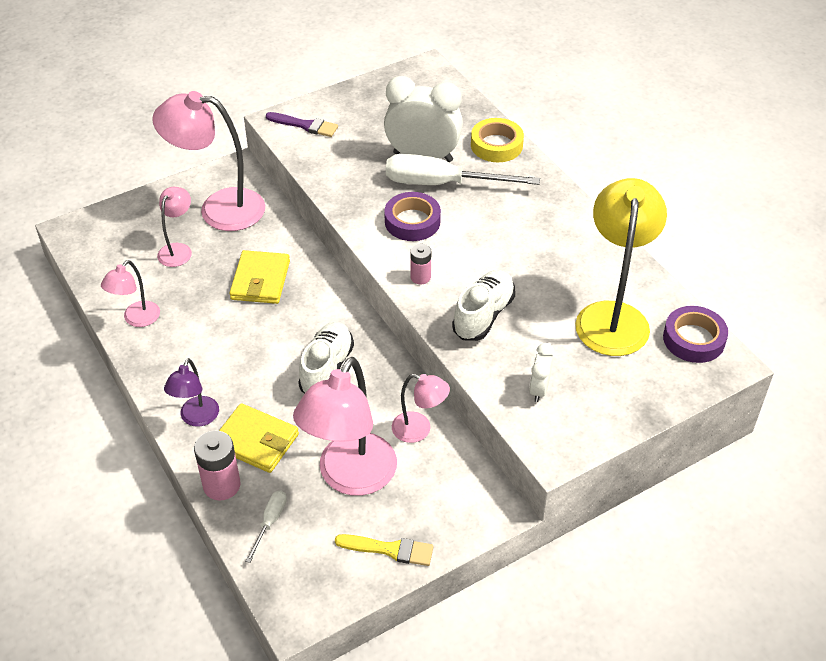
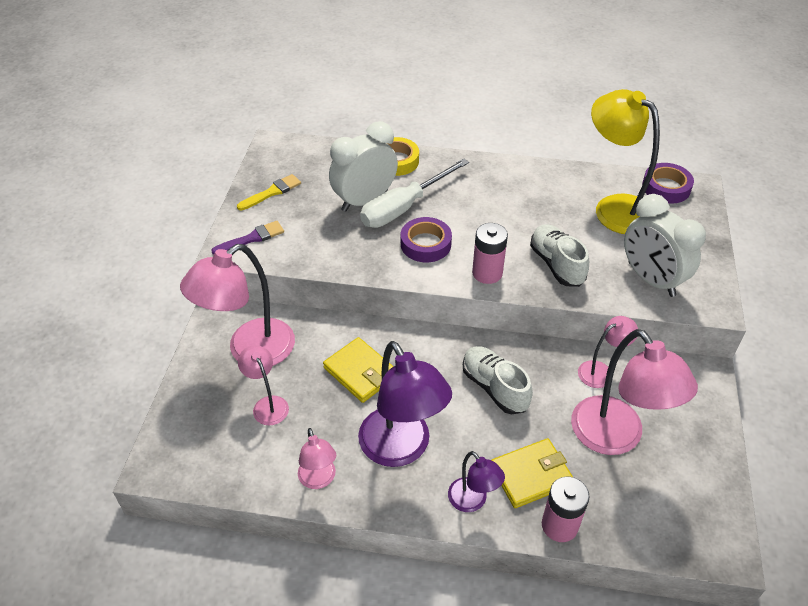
camera: 50 degrees left, 0 degrees up
white screwdriver [245,491,287,563] -> none
yellow brush [335,534,434,566] -> yellow brush moved to [237,174,301,211]
pink battery [410,244,431,284] -> pink battery [472,223,508,284], size x1.64
white clock [529,343,554,402] -> white clock [624,194,706,297], size x2.08
none -> purple lamp [358,341,452,467]

